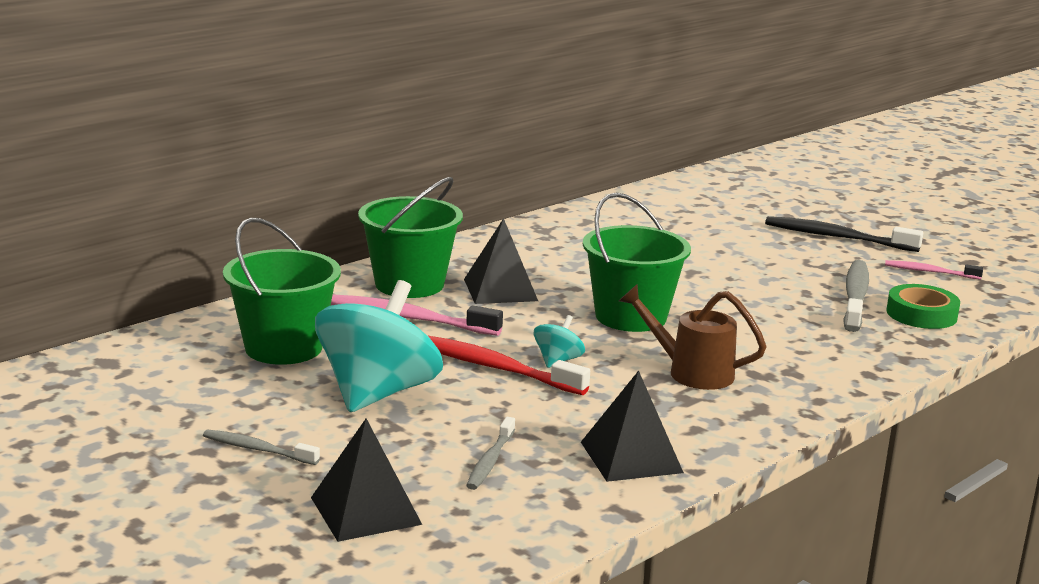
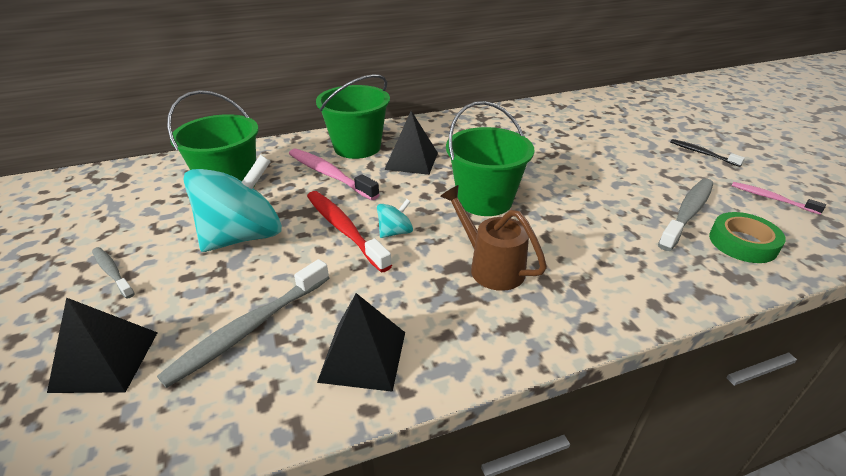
camera: 25 degrees right, 15 degrees up
grey toothbrush [466,417,515,490] -> grey toothbrush [157,259,329,388], size x1.73
black toothbrush [765,216,923,252] -> black toothbrush [670,139,745,167], size x0.58

